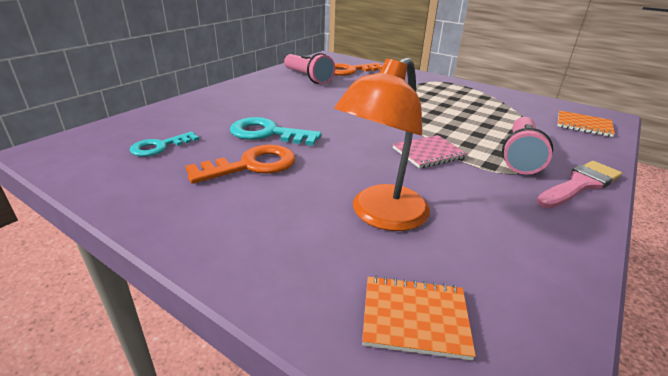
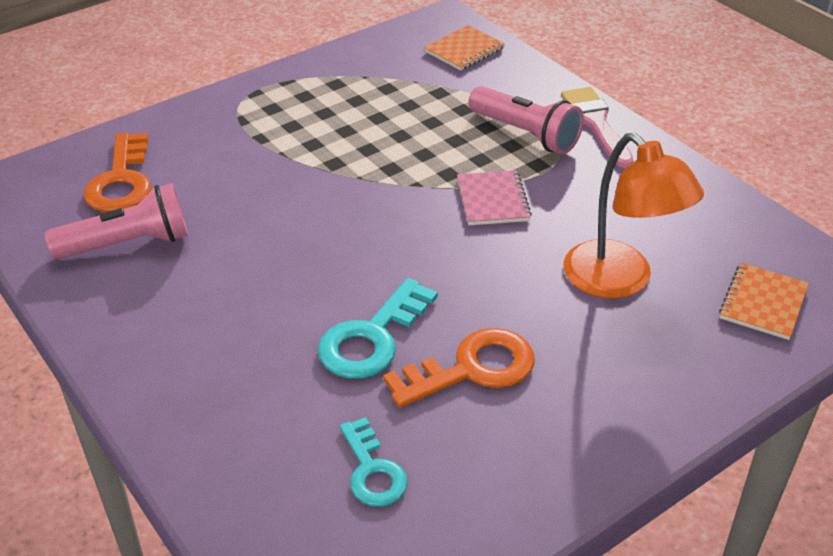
camera: 70 degrees left, 10 degrees up
orange key [185,145,295,184] -> orange key turned 75 degrees clockwise [383,328,535,407]

